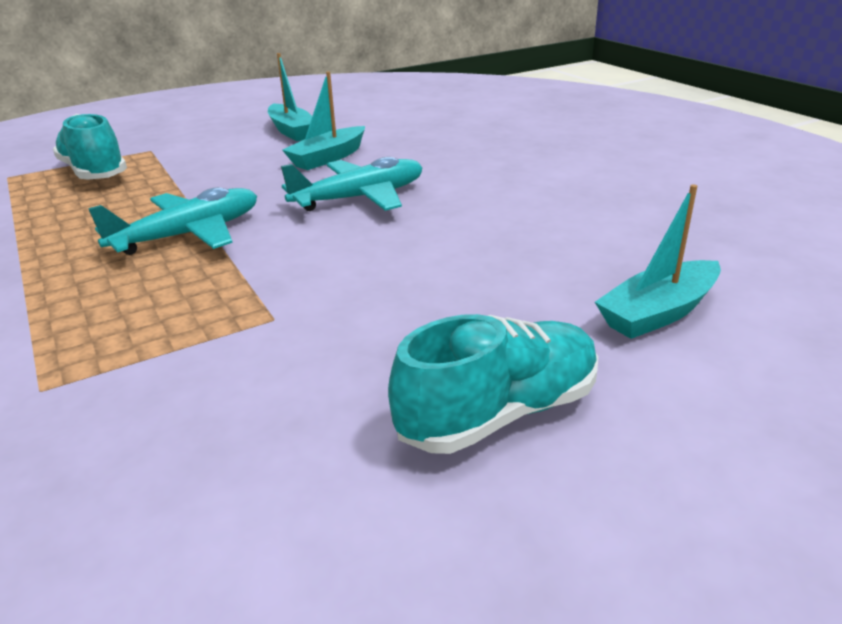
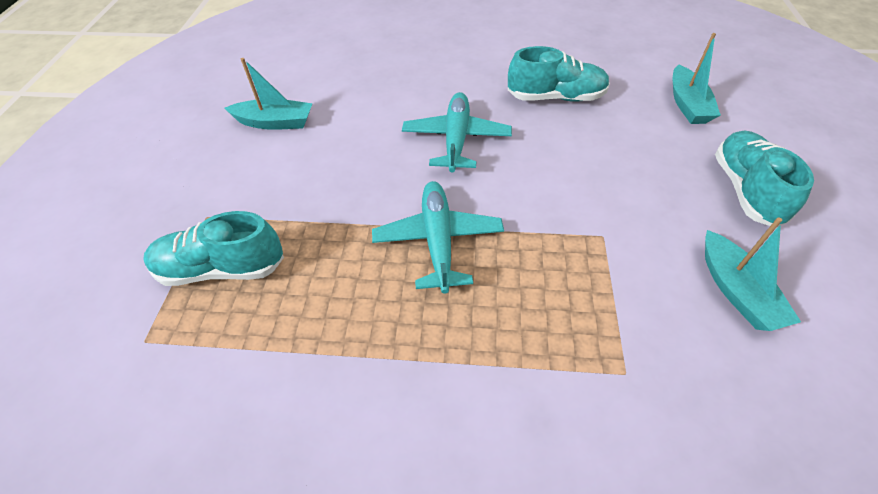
camera: 55 degrees left, 20 degrees up
turquoise boat [282,71,365,170] -> turquoise boat moved to [705,218,801,331]
none -> turquoise shoe [508,46,610,102]

